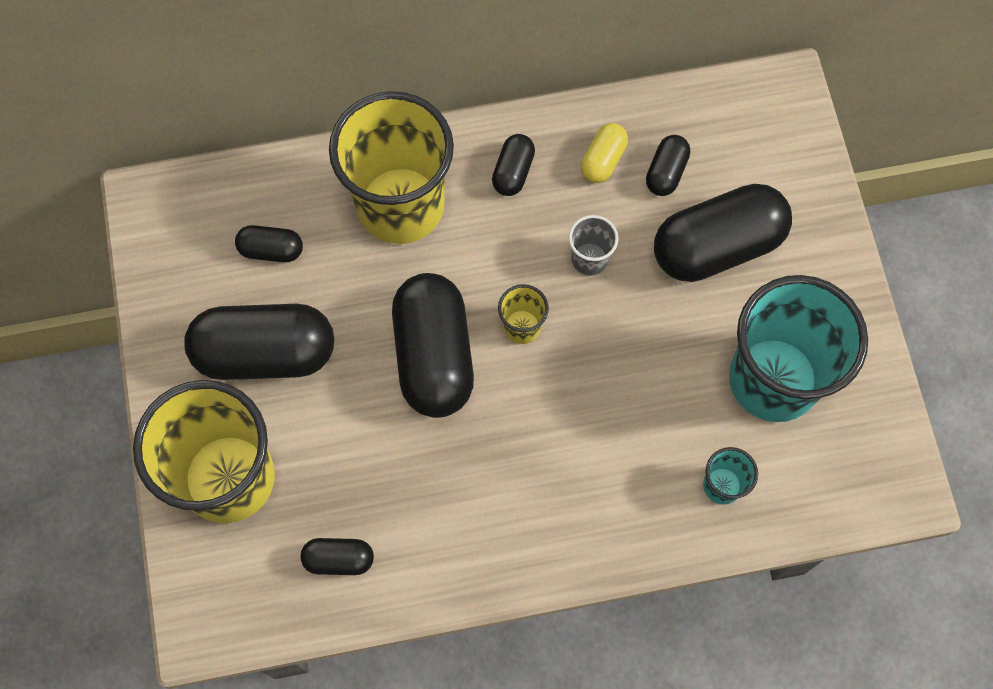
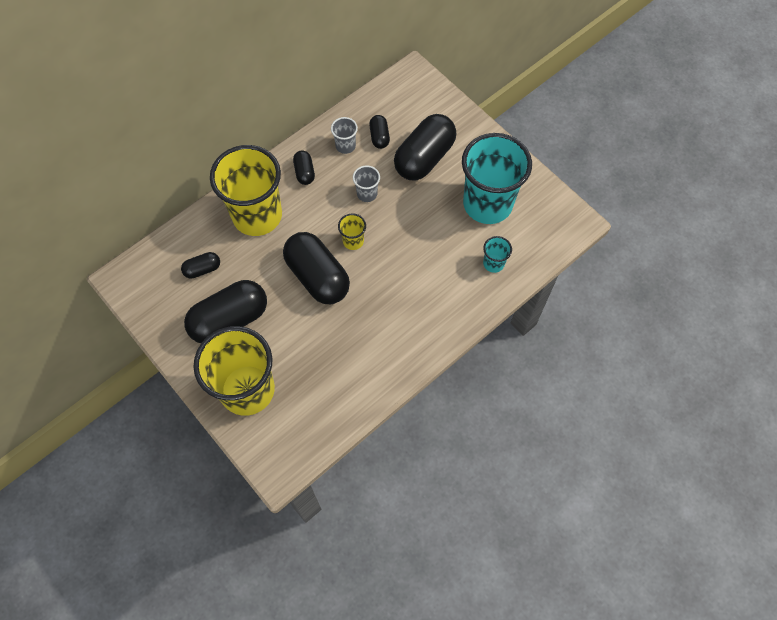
camera: 30 degrees left, 5 degrees down
black capsule [301,538,374,575] -> none
yellow capsule [581,123,628,183] -> grey cup [331,117,358,154]

